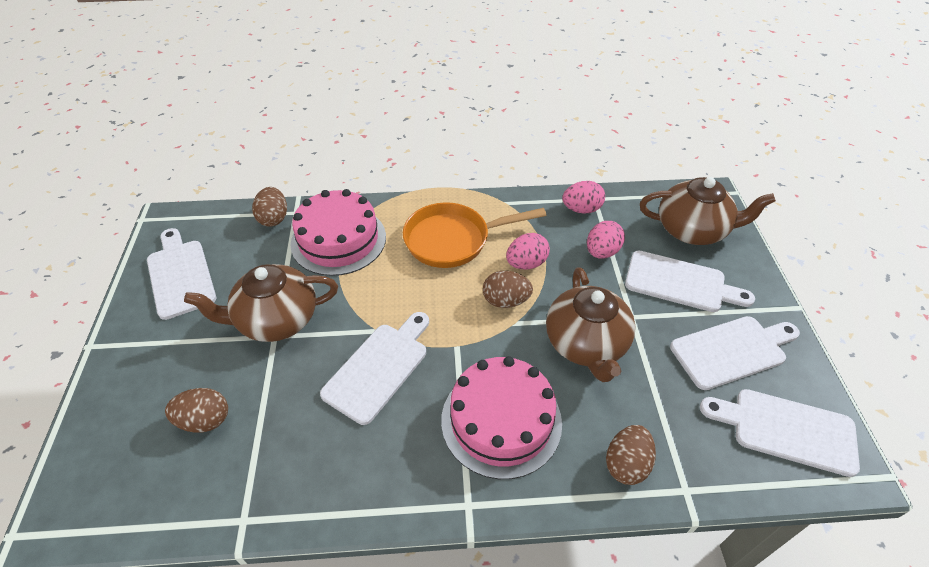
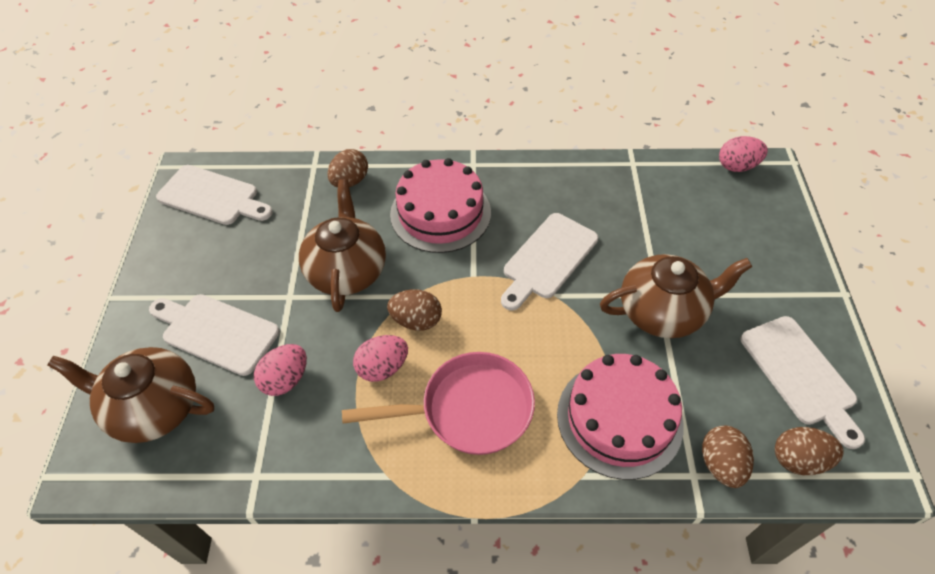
camera: 175 degrees left, 5 degrees up
brown egg [165,388,228,433] -> brown egg moved to [775,427,844,475]
orange pan [403,202,547,268] -> pink pan [342,352,535,455]
pink egg [562,181,605,213] -> pink egg moved to [719,136,768,172]
white cutting board [670,316,800,390] -> none

